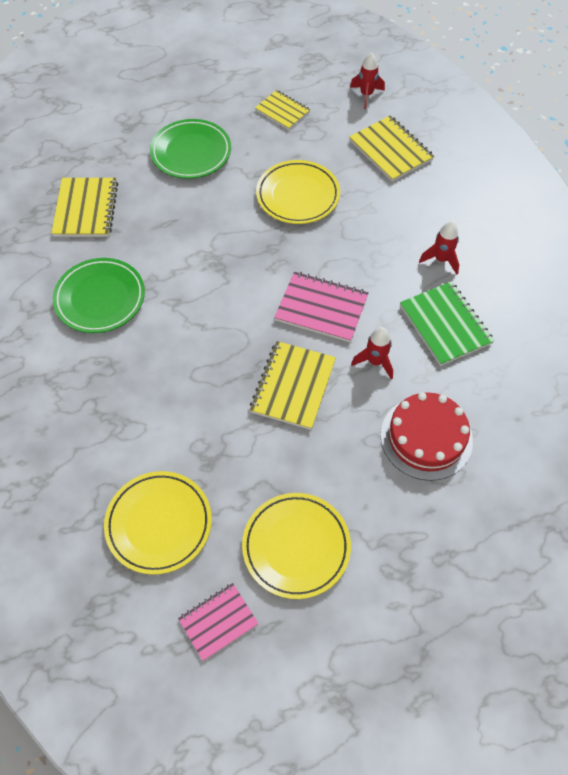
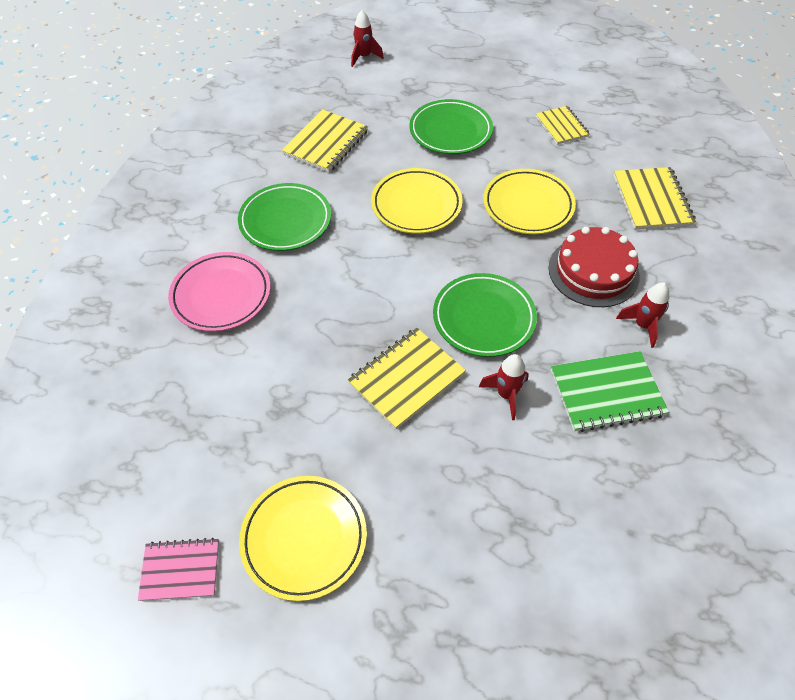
camera: 30 degrees right, 5 degrees down
yellow plate [104,471,212,575] -> yellow plate moved to [371,168,463,234]
pink notebook [274,271,369,342] -> green plate [433,273,537,357]
red rocket [350,52,385,109] -> red rocket moved to [351,10,384,67]
red cake [381,392,473,481] -> red cake moved to [548,227,640,307]
green notebook [400,281,494,366] -> green notebook turned 75 degrees clockwise [551,351,669,432]
none -> pink plate [168,252,271,332]

